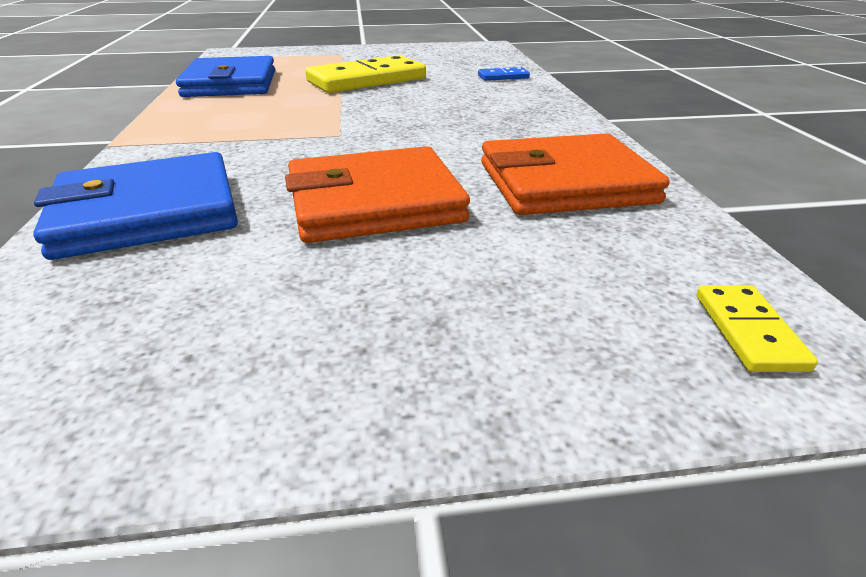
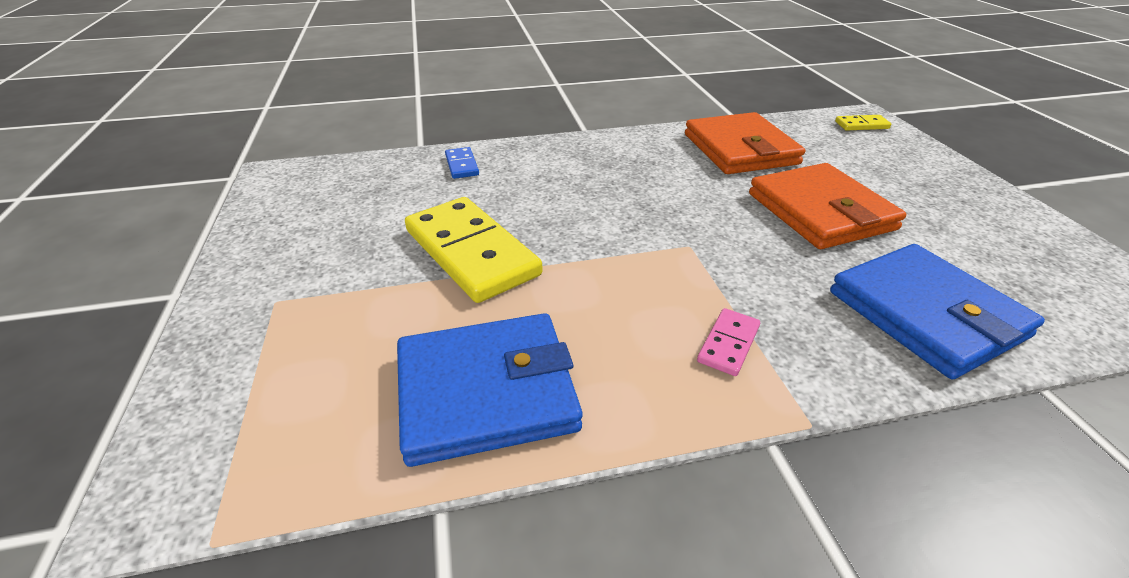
camera: 95 degrees left, 5 degrees up
none -> pink domino [697,308,760,376]

